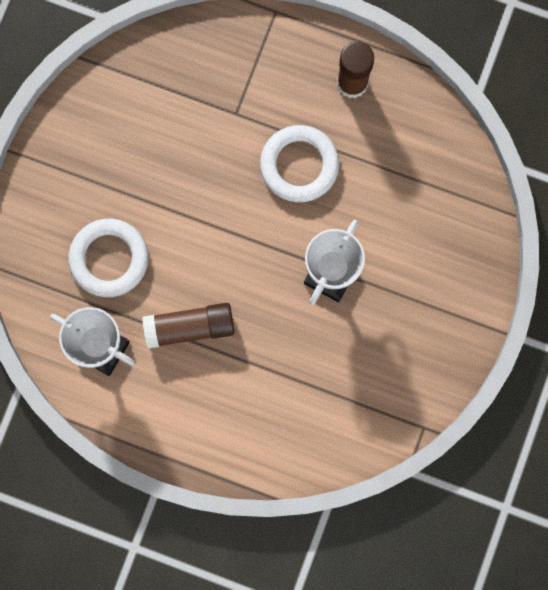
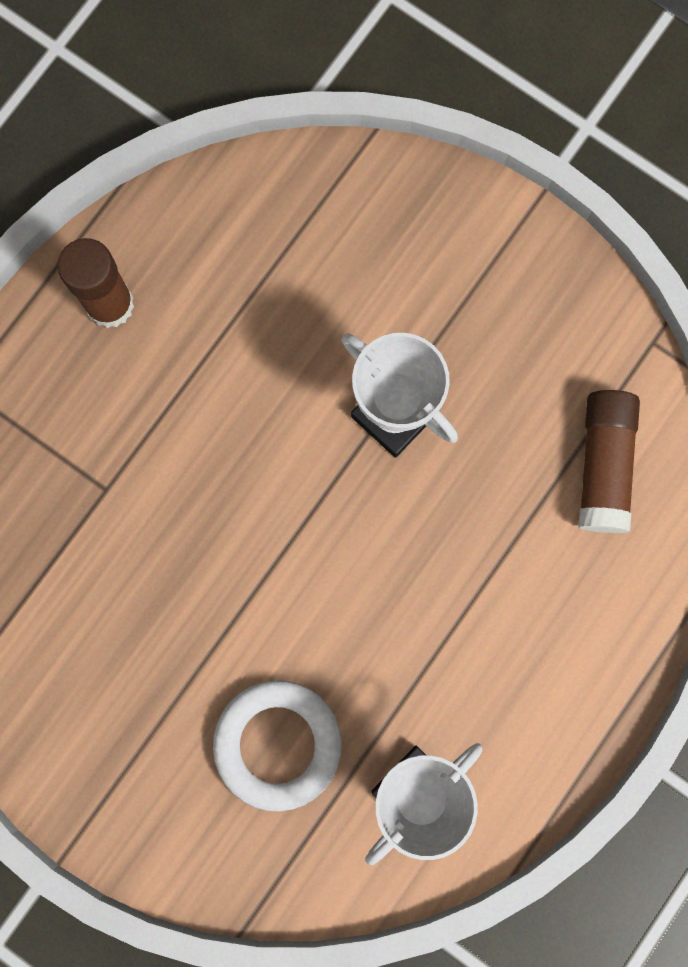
camera: 75 degrees left, 0 degrees up
brown glue stick [142,303,234,349] -> brown glue stick moved to [578,390,640,533]
white ring [260,125,339,202] -> none

